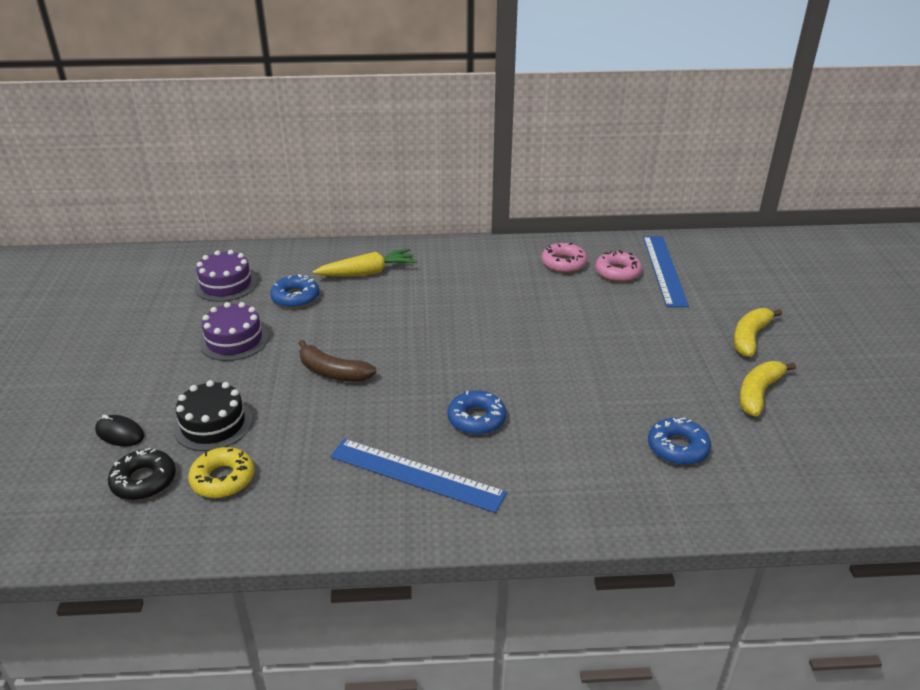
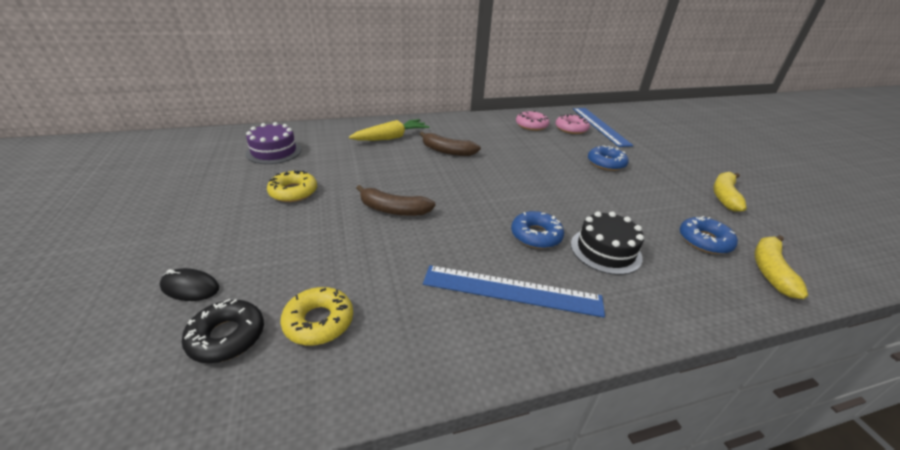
camera: 15 degrees left, 0 degrees up
black cake [174,380,252,451] -> black cake moved to [571,211,644,275]
purple cake [200,302,269,361] -> yellow donut [267,170,317,202]
blue donut [270,274,320,308] -> blue donut moved to [588,145,629,171]
yellow banana [734,308,782,357] -> yellow banana moved to [754,235,808,299]
none -> brown banana [420,132,481,156]

